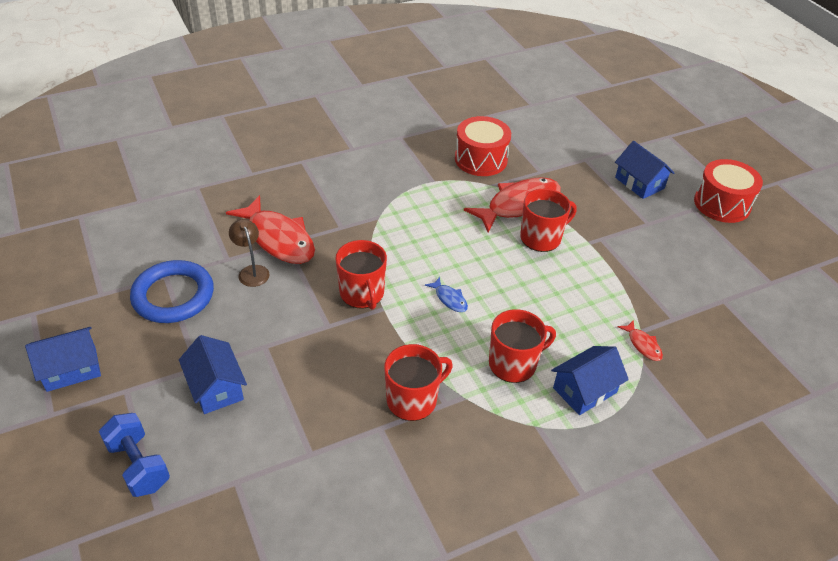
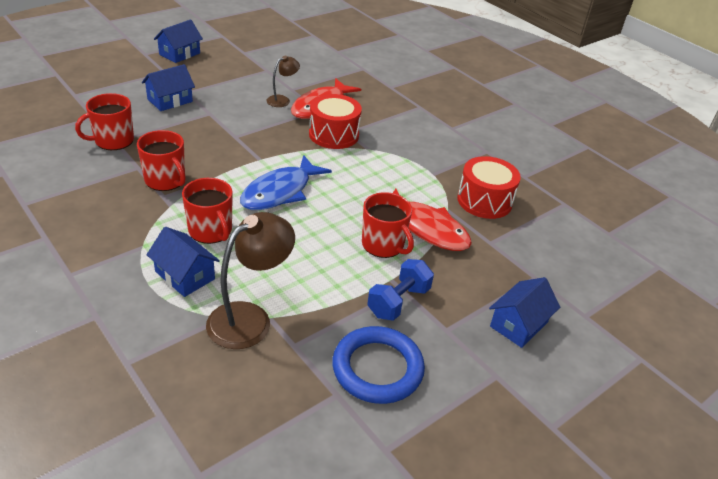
camera: 75 degrees right, 5 degrees down
blue house [25,327,101,392] -> blue house turned 75 degrees clockwise [154,19,203,63]
blue dumbbell [99,413,170,497] -> blue dumbbell moved to [367,259,434,321]
blue ring [130,260,214,323] -> blue ring moved to [332,326,425,404]
red mug [335,240,387,310] -> red mug moved to [75,93,134,150]
blue fish [425,277,468,312] -> blue fish [240,155,332,210], size x2.28
red fish [618,320,663,361] -> brown lamp [206,212,295,349]
red drum [694,159,763,223] -> red drum moved to [309,94,362,149]

